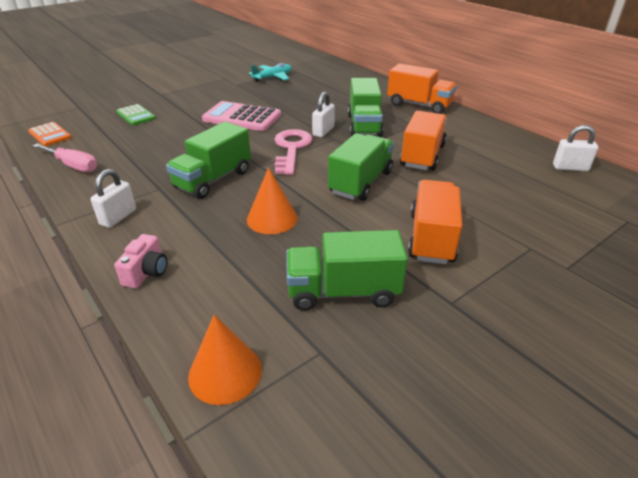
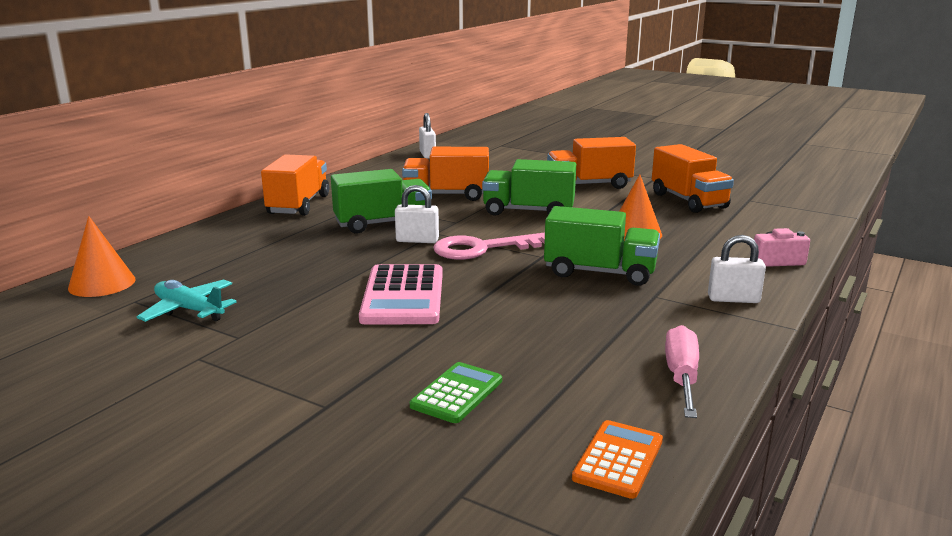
camera: 110 degrees left, 15 degrees down
orange cone [188,315,262,405] -> orange cone moved to [68,216,135,297]
green truck [287,230,408,311] -> orange truck [652,144,734,213]

